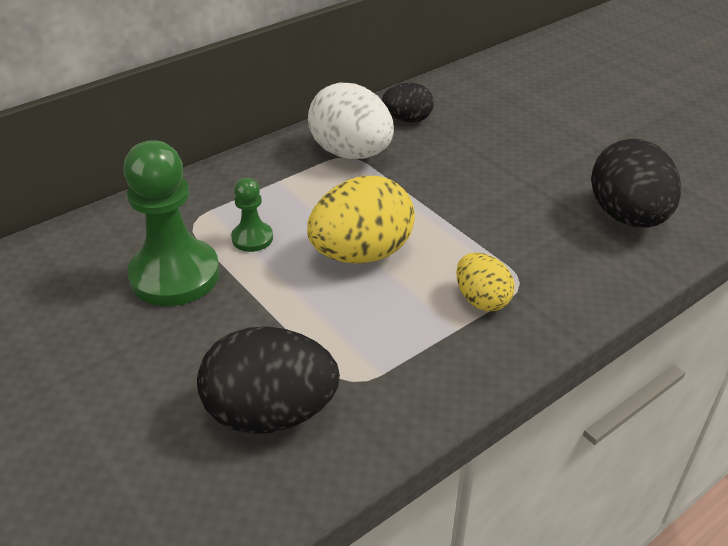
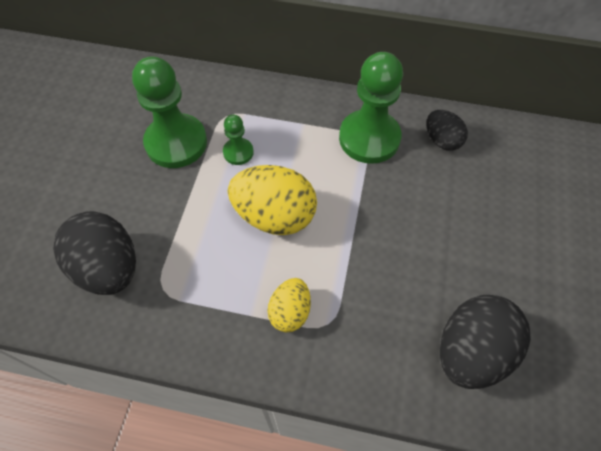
camera: 50 degrees right, 20 degrees up
white egg [308,83,394,159] -> green pawn [339,52,403,164]

